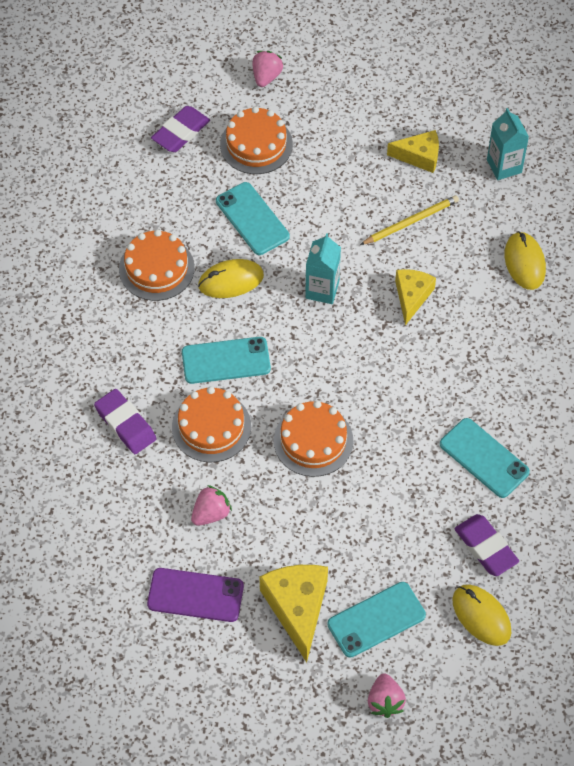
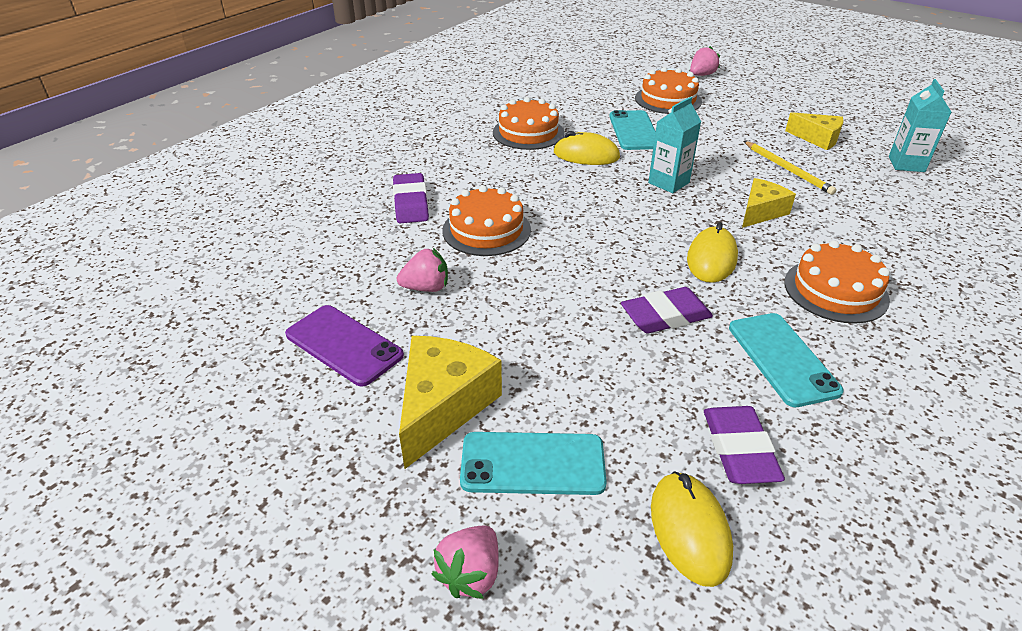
camera: 30 degrees right, 20 degrees down
purple eraser [151,106,210,152] -> purple eraser moved to [621,287,713,333]
turquoise phone [182,337,271,384] -> none
orange cake [274,401,353,477] -> orange cake moved to [784,240,890,324]
yellow pencil [360,195,459,245] -> yellow pencil turned 60 degrees clockwise [744,141,837,195]
yellow mouse [505,231,546,290] -> yellow mouse moved to [687,222,738,283]

